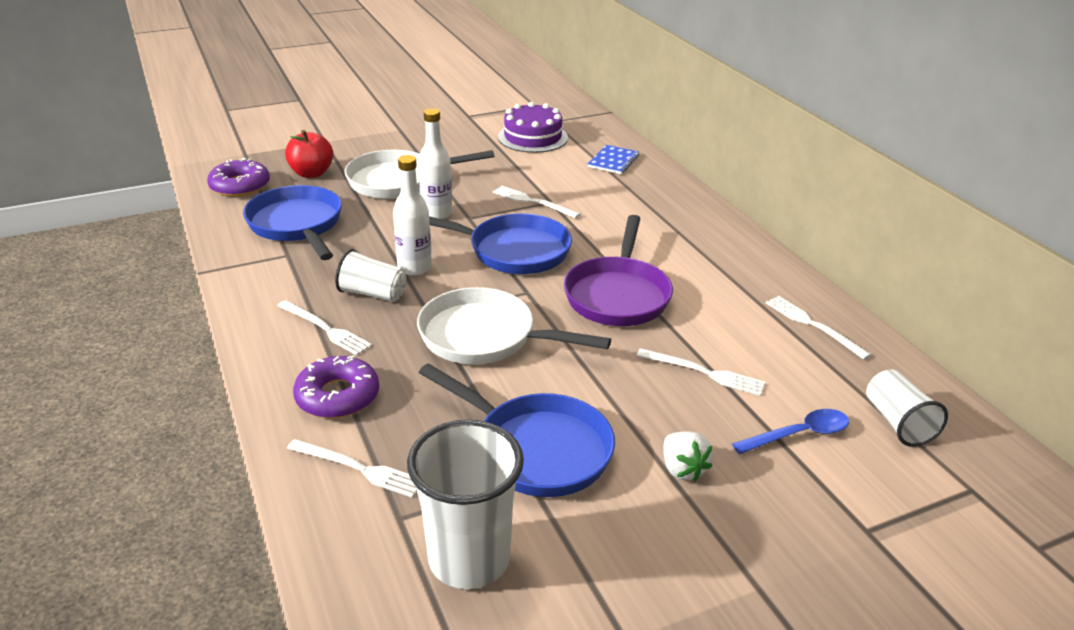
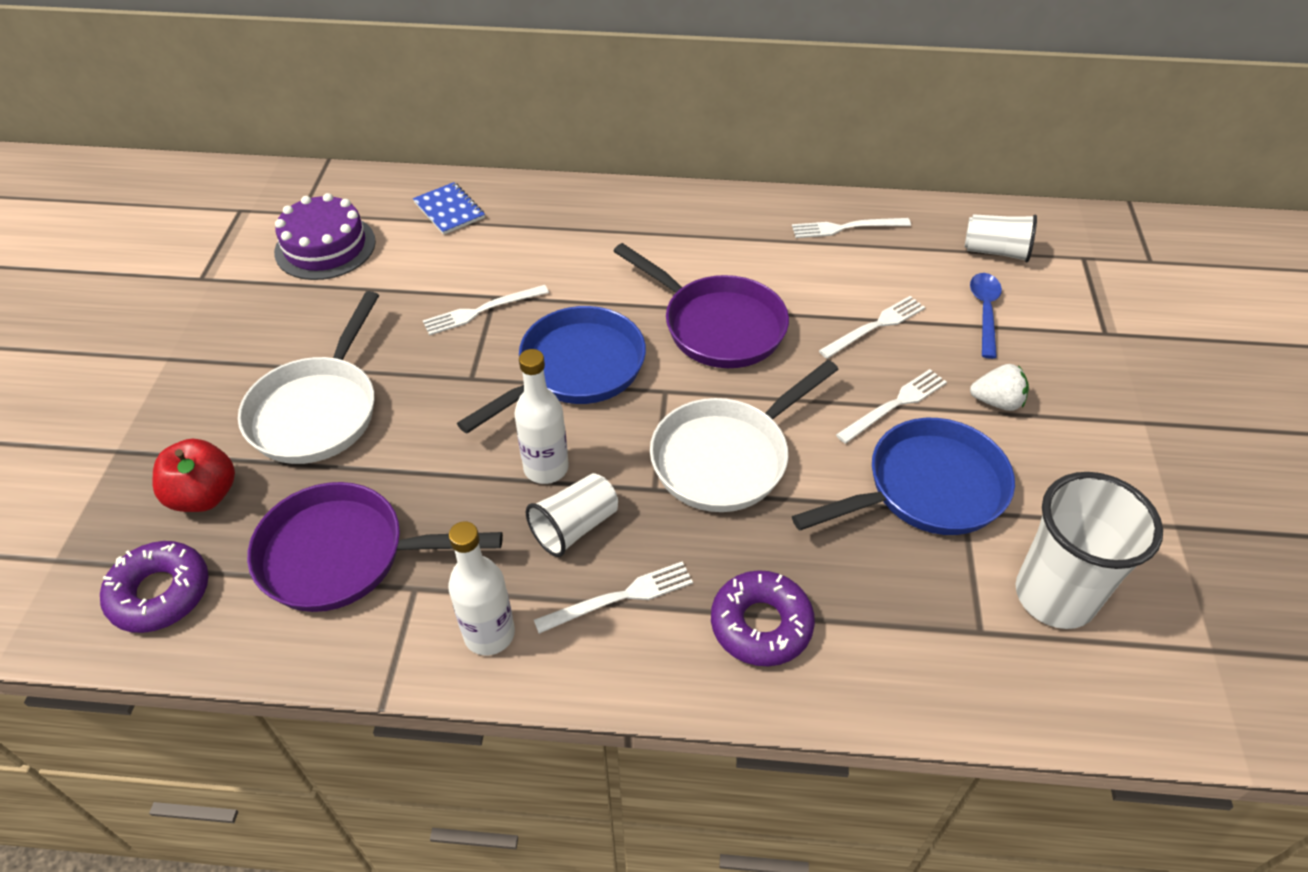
camera: 60 degrees left, 15 degrees up
blue pan [243,185,342,260] -> purple pan [247,482,503,612]
white fork [287,439,417,498] -> white fork moved to [836,369,947,444]
white bottle [418,108,452,219] -> white bottle moved to [448,521,515,655]

